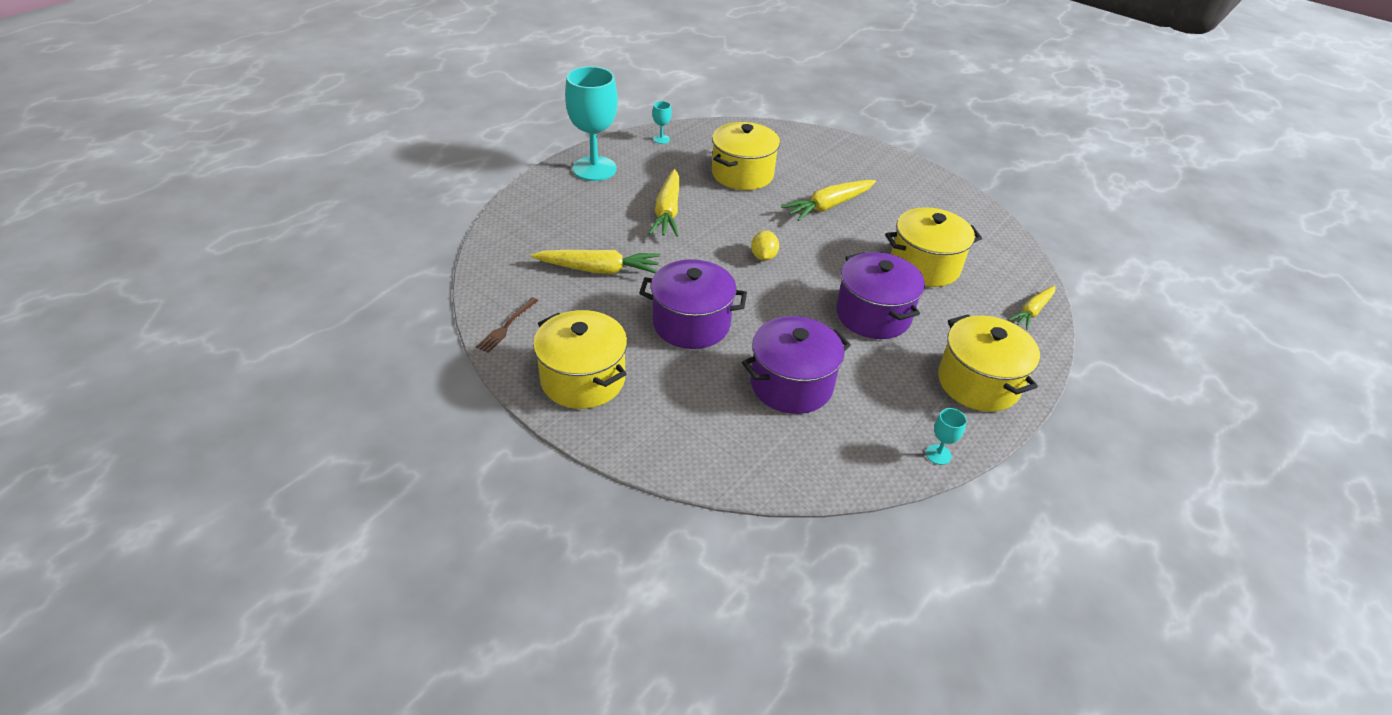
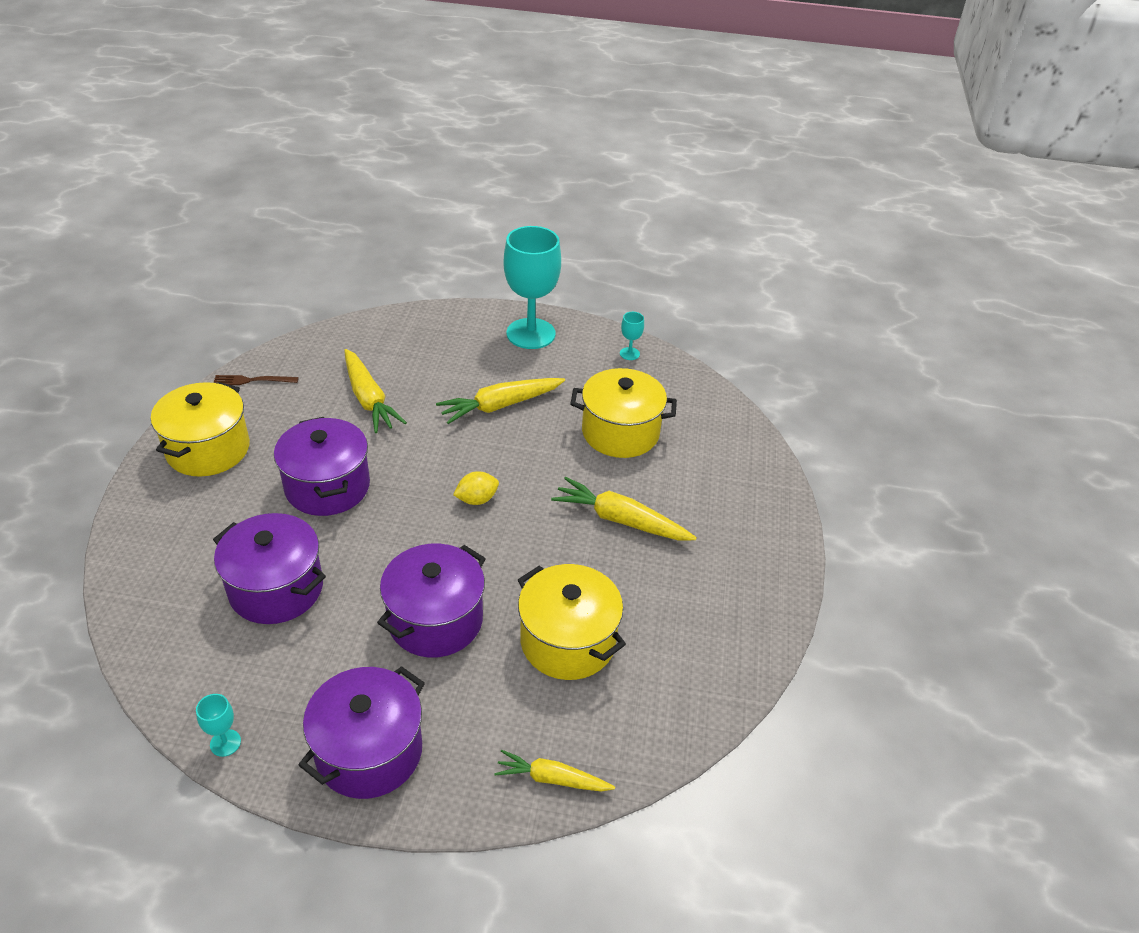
camera: 60 degrees right, 0 degrees up
yellow pot [938,315,1040,412] -> purple pot [299,666,425,799]

